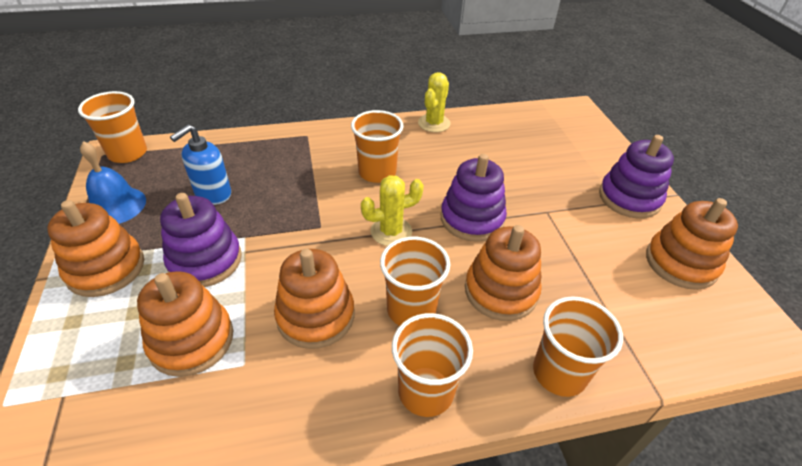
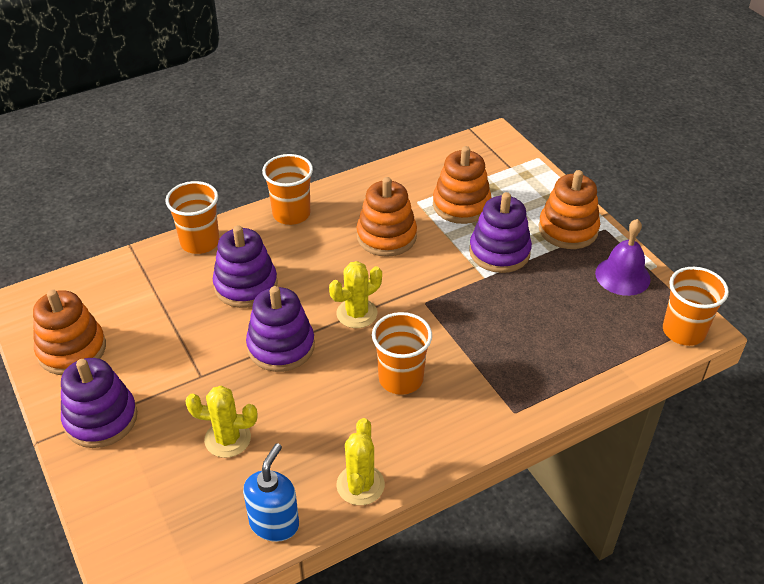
camera: 165 degrees right, 0 degrees up
blue bell [80,141,146,224] -> purple bell [595,219,651,296]
blue soap dispenser [170,124,231,205] -> blue soap dispenser moved to [243,443,299,542]
orange cup [380,237,450,326] -> none
orange stacking toy [465,225,542,321] -> purple stacking toy [213,225,278,308]
none -> yellow cactus [185,386,257,458]

